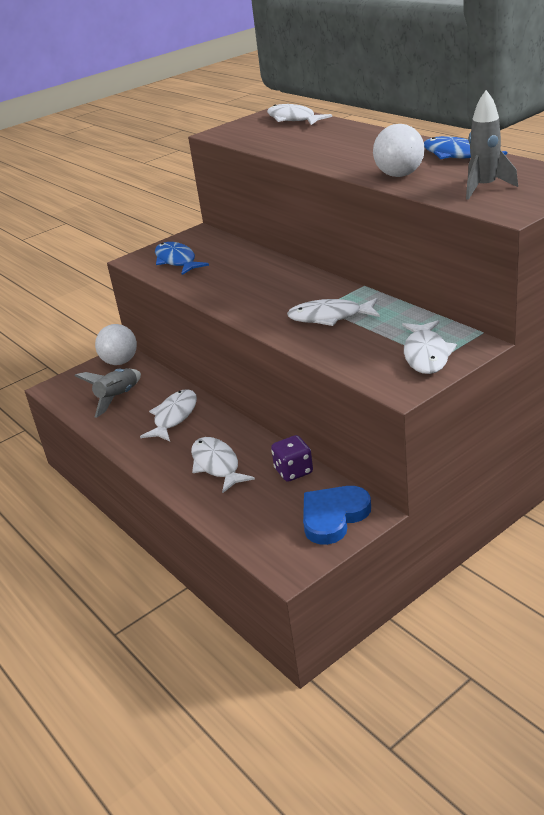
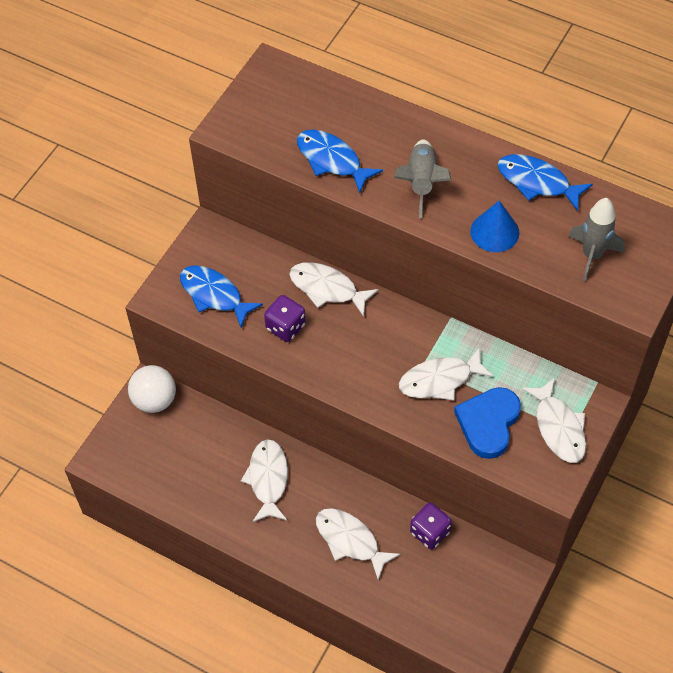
camera: 25 degrees left, 25 degrees up
grey rocket [75,368,141,418] -> grey rocket moved to [394,139,451,218]
white fish [267,104,332,125] -> white fish moved to [289,262,379,317]
blue heart [303,486,371,545] -> blue heart moved to [454,387,521,459]
white ball [373,124,425,177] -> blue cone [470,201,519,252]
none -> purple dice [264,295,306,342]
none -> blue fish [297,129,383,193]

